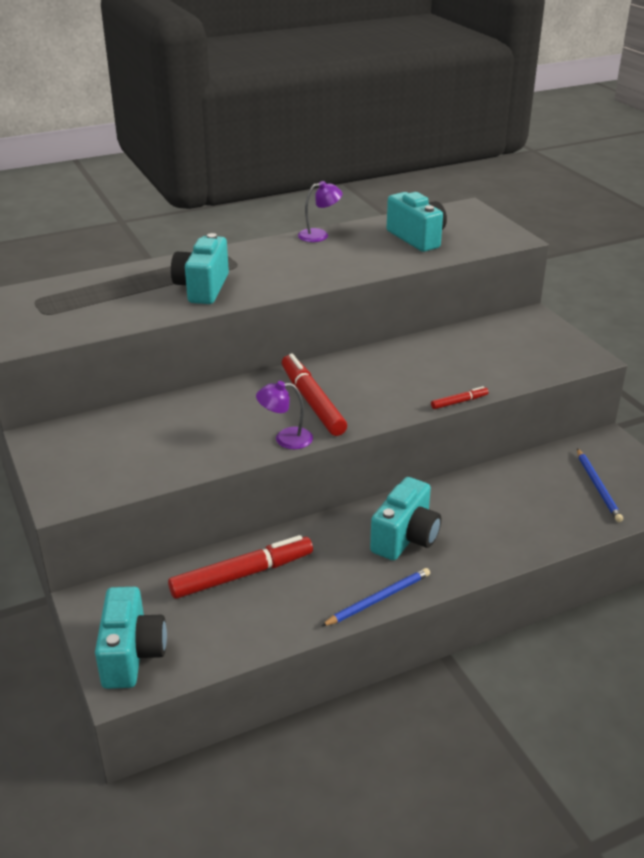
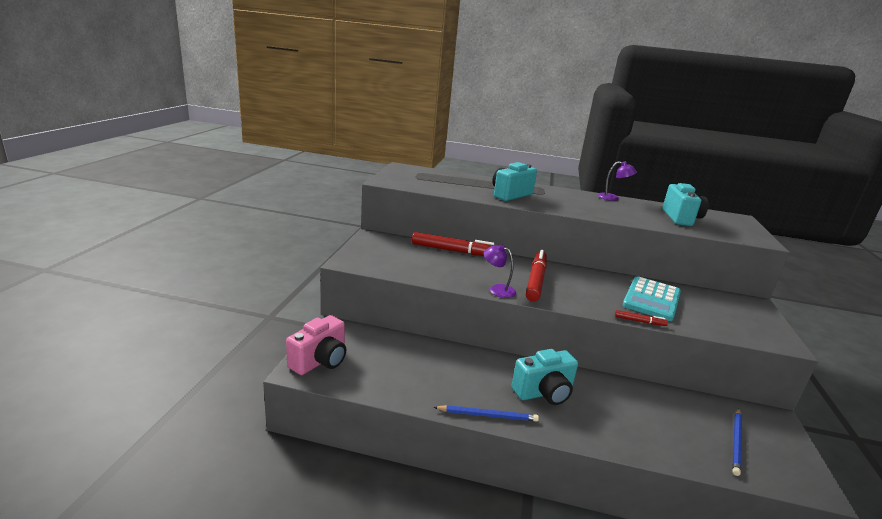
camera: 35 degrees right, 10 degrees down
turquoise camera [95,587,167,689] -> pink camera [286,315,346,375]
red marker [168,535,313,599] -> red marker moved to [412,232,494,256]
none -> turquoise calculator [622,276,681,321]

